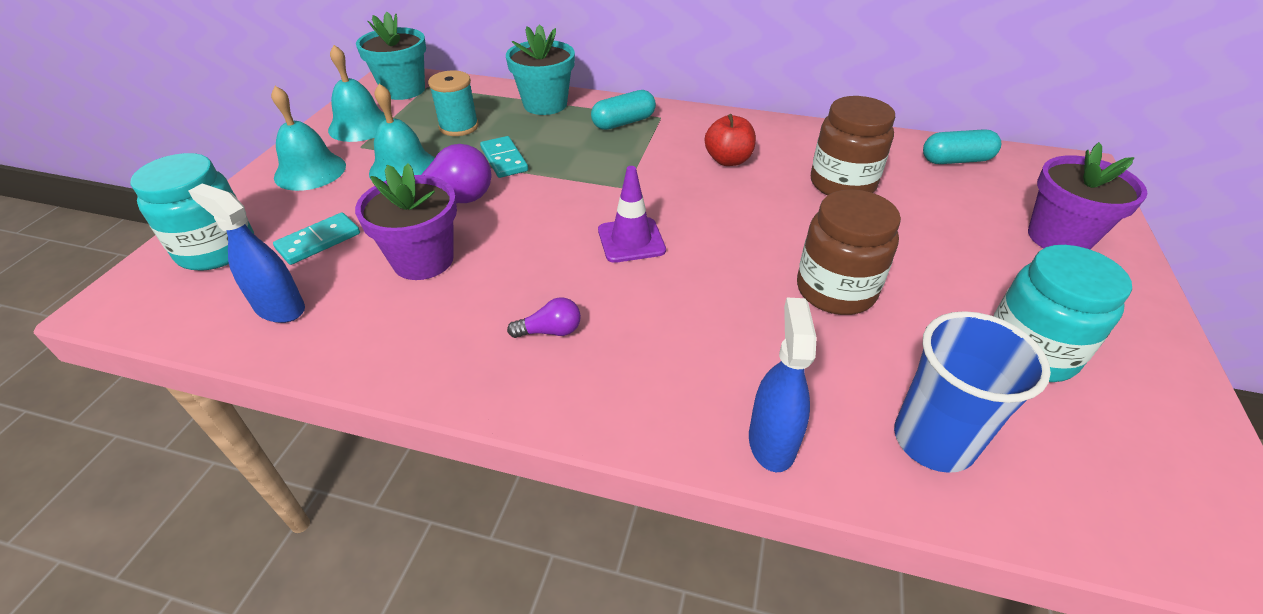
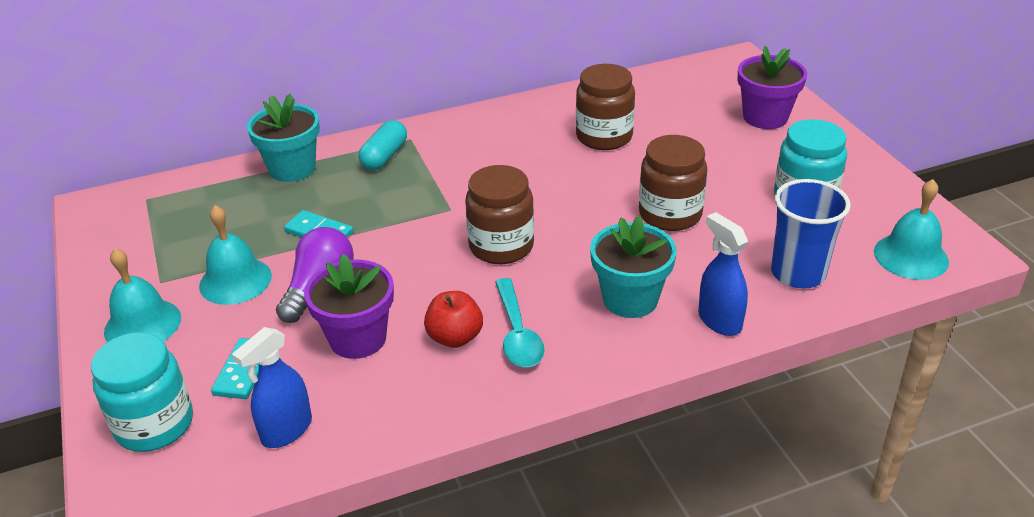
camera: 35 degrees left, 5 degrees down
blue spray bottle [188,184,305,323] -> blue spray bottle turned 45 degrees counterclockwise [232,327,312,448]
turquoise bell [328,45,386,142] -> turquoise bell moved to [874,179,949,280]
turquoise flower pot [356,12,426,100] -> turquoise flower pot moved to [590,216,677,318]
turquoise spool [428,70,479,136] -> none
purple light bulb [507,297,581,338] -> turquoise spoon [495,278,545,367]
purple traffic cone [598,166,666,263] -> brown jar [465,165,534,264]
red apple [705,114,756,166] -> red apple moved to [424,291,483,348]
turquoise capsule [923,129,1001,164] -> none

